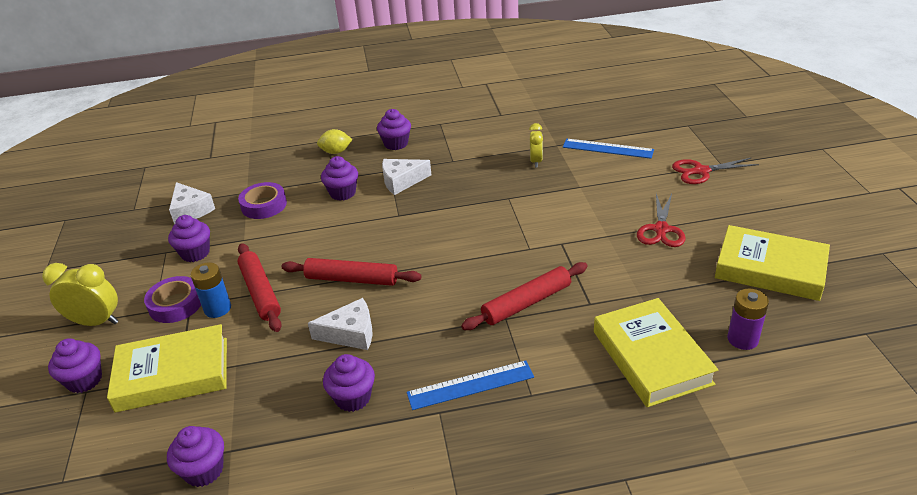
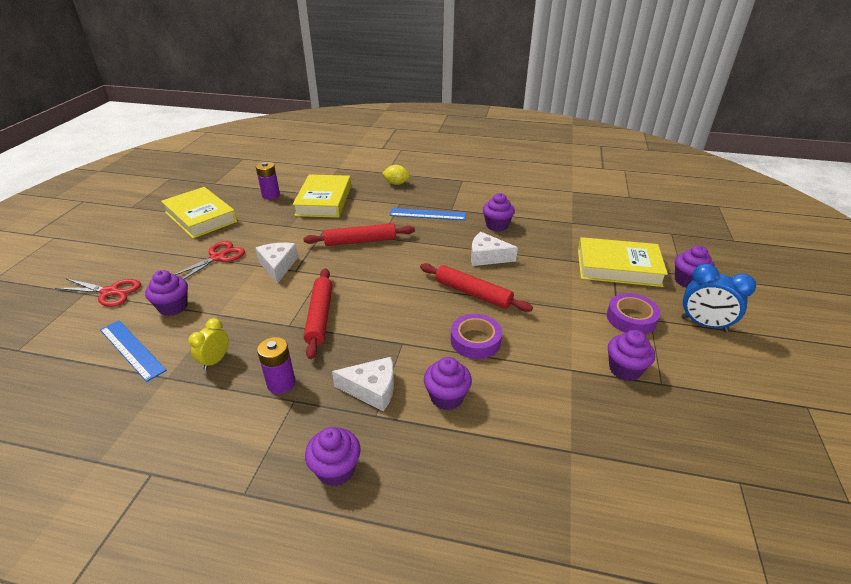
camera: 160 degrees left, 0 degrees up
yellow clock [42,263,119,326] -> blue clock [681,264,756,332]
purple cupcake [167,426,224,487] -> purple cupcake moved to [145,270,188,316]
white cheese [169,182,215,224] -> white cheese moved to [256,243,298,284]
blue battery [191,262,231,318] -> none
purple tape [238,182,287,219] -> purple tape moved to [451,314,502,359]
red rolling pin [238,243,282,332] -> red rolling pin moved to [304,268,333,359]
yellow lemon [317,129,353,154] -> yellow lemon moved to [382,165,410,185]
none -> purple battery [257,337,295,394]

